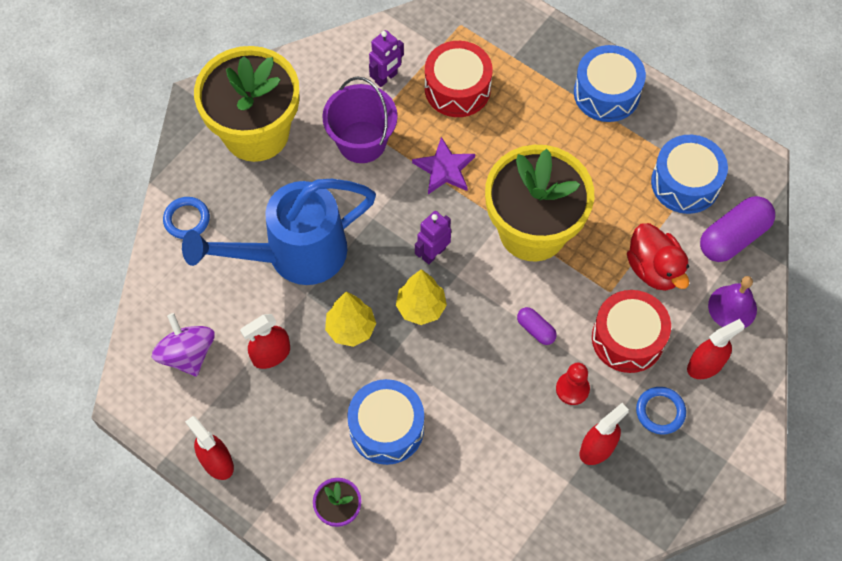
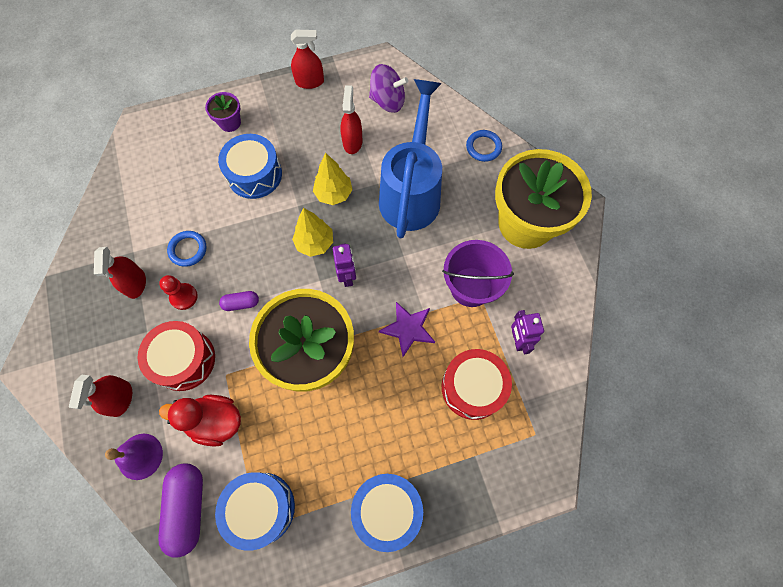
camera: 125 degrees right, 5 degrees up
blue ring [636,387,686,434] -> blue ring moved to [167,231,207,267]

